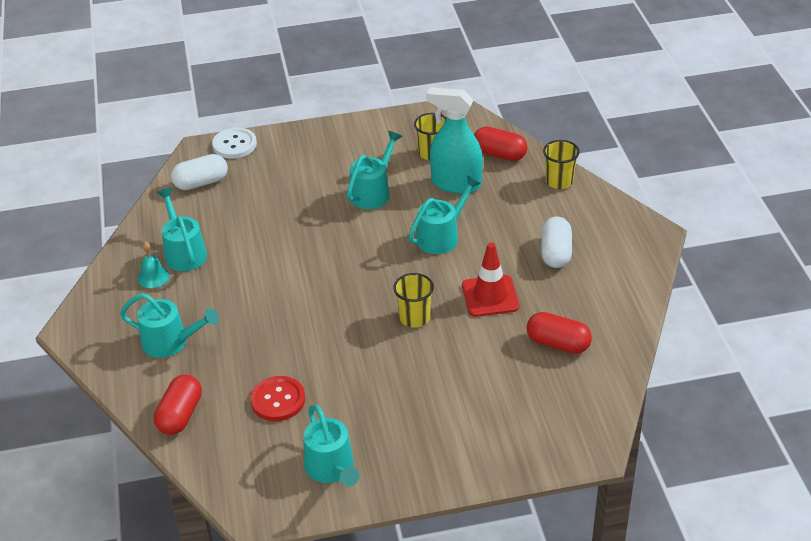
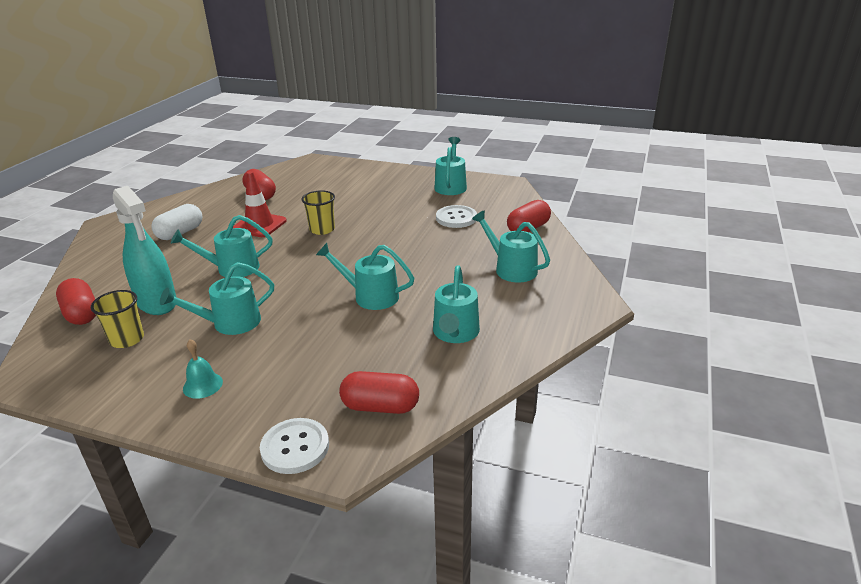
camera: 150 degrees left, 10 degrees down
turquoise bell [138,242,169,288] -> turquoise bell moved to [183,339,223,399]
white capsule [171,154,228,190] -> red capsule [339,371,419,414]
red button [250,376,305,421] -> white button [436,205,477,228]
yellow cup [543,140,580,189] -> none
none -> turquoise watering can [316,243,414,310]

